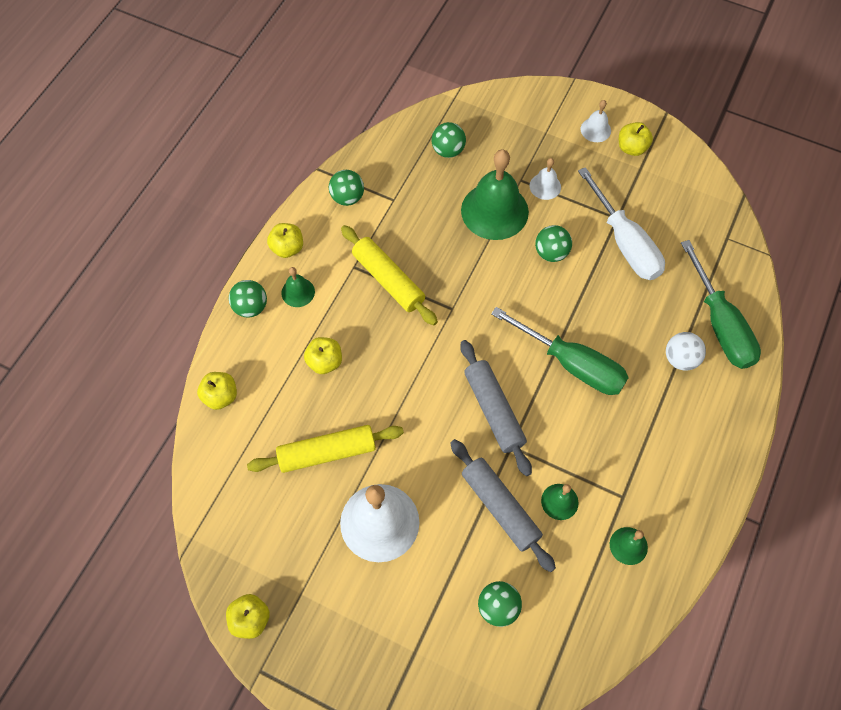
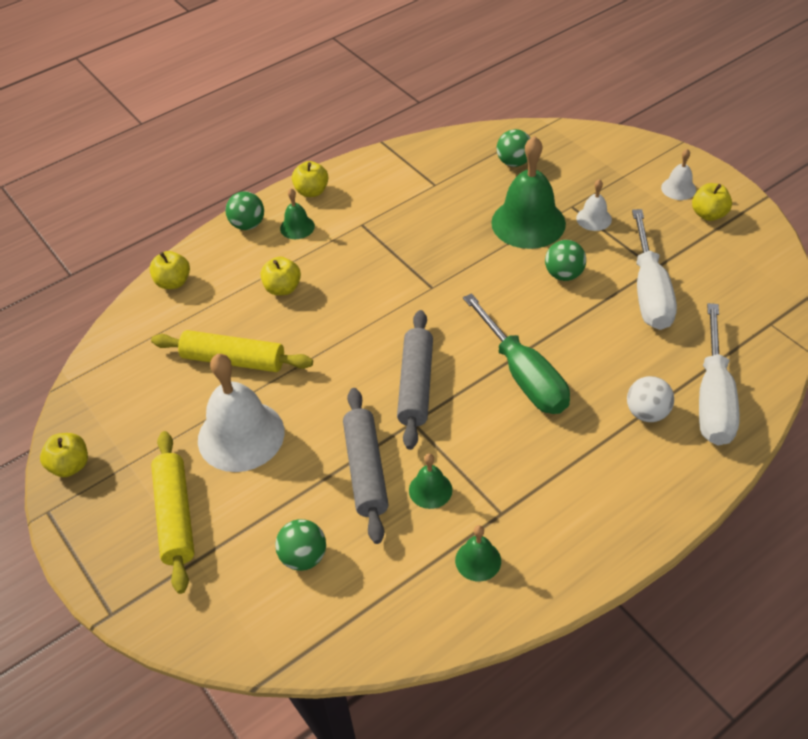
camera: 30 degrees right, 15 degrees down
green ball [329,170,364,206] -> none
yellow rolling pin [341,225,438,325] -> yellow rolling pin moved to [151,431,195,594]
green screwdriver [681,240,761,369] -> white screwdriver [699,303,740,446]

